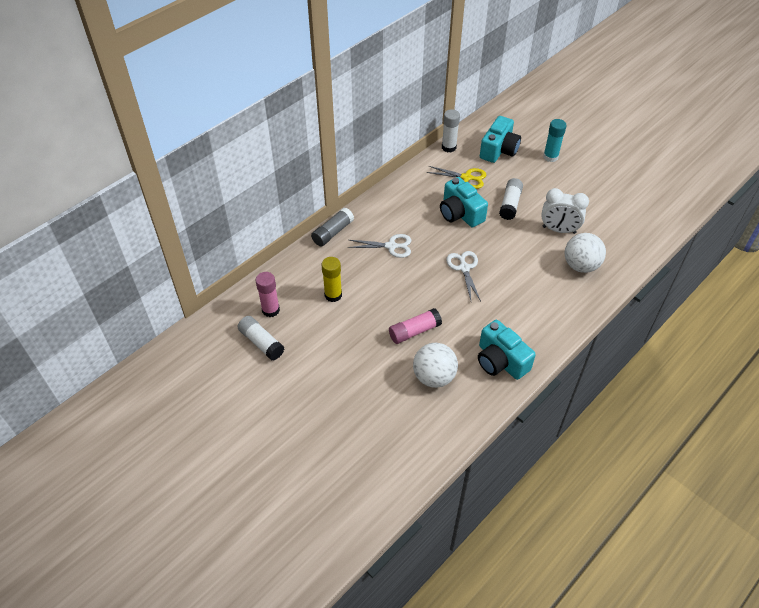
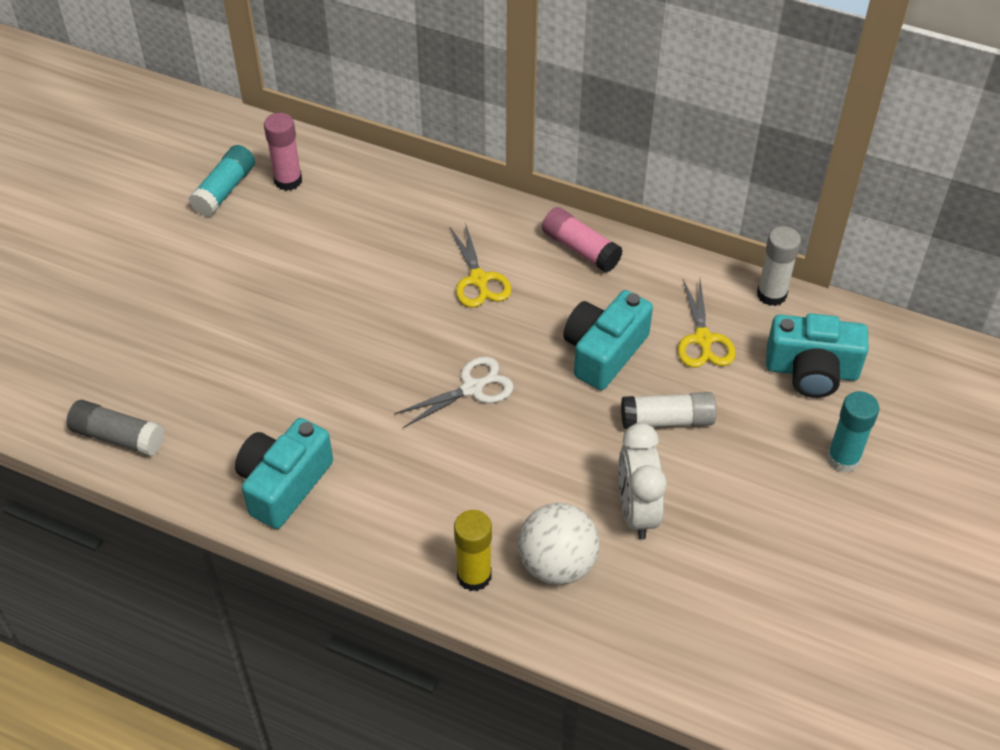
camera: 70 degrees right, 0 degrees up
white glue stick [238,316,284,361] -> turquoise glue stick [189,145,255,217]
grey glue stick [311,208,354,247] -> grey glue stick moved to [67,400,164,456]
yellow glue stick [322,257,342,302] -> yellow glue stick moved to [454,510,492,591]
white scissors [347,234,411,258] -> yellow scissors [450,222,512,308]
pink glue stick [389,308,442,344] -> pink glue stick moved to [542,207,623,273]
white ball [413,343,458,388] -> none

